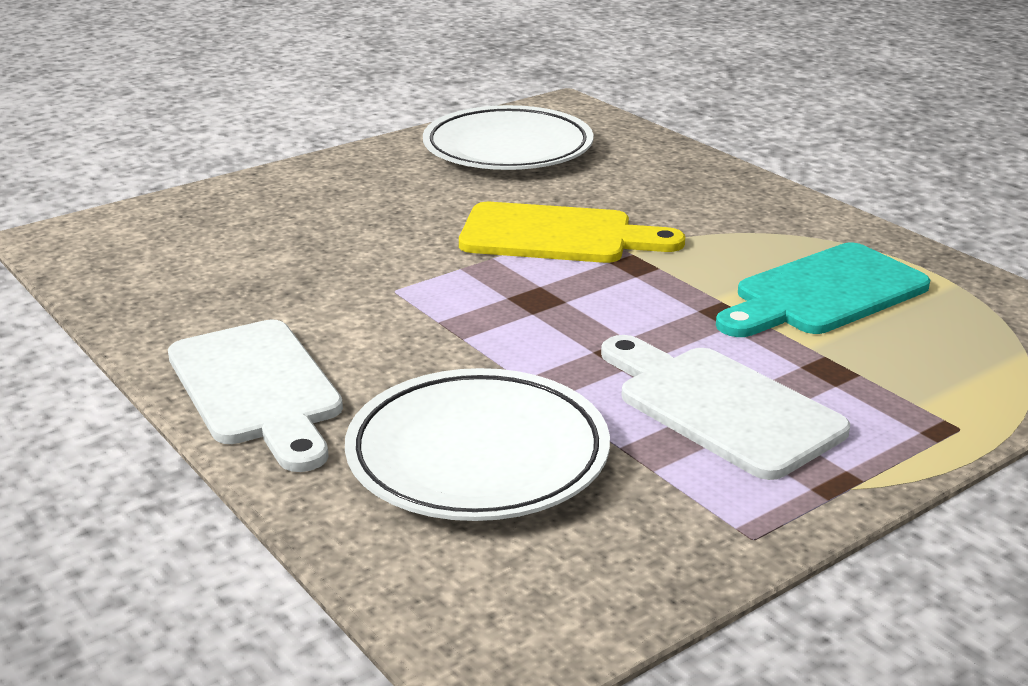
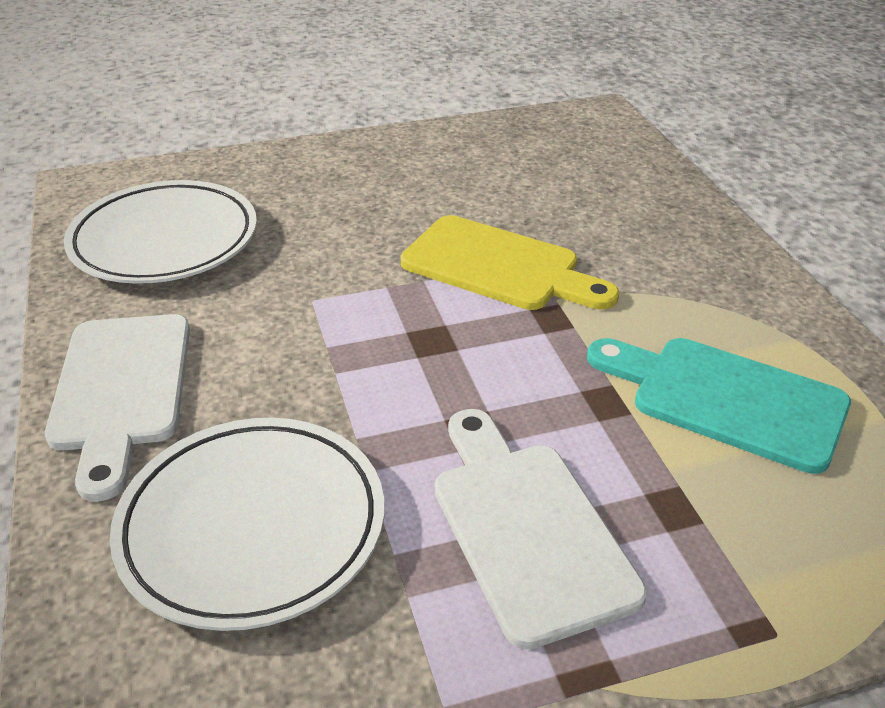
camera: 20 degrees right, 10 degrees up
white plate [423,105,593,170] -> white plate moved to [64,180,257,284]
turquoise cutting board [716,243,930,337] -> turquoise cutting board turned 45 degrees clockwise [587,338,851,474]

